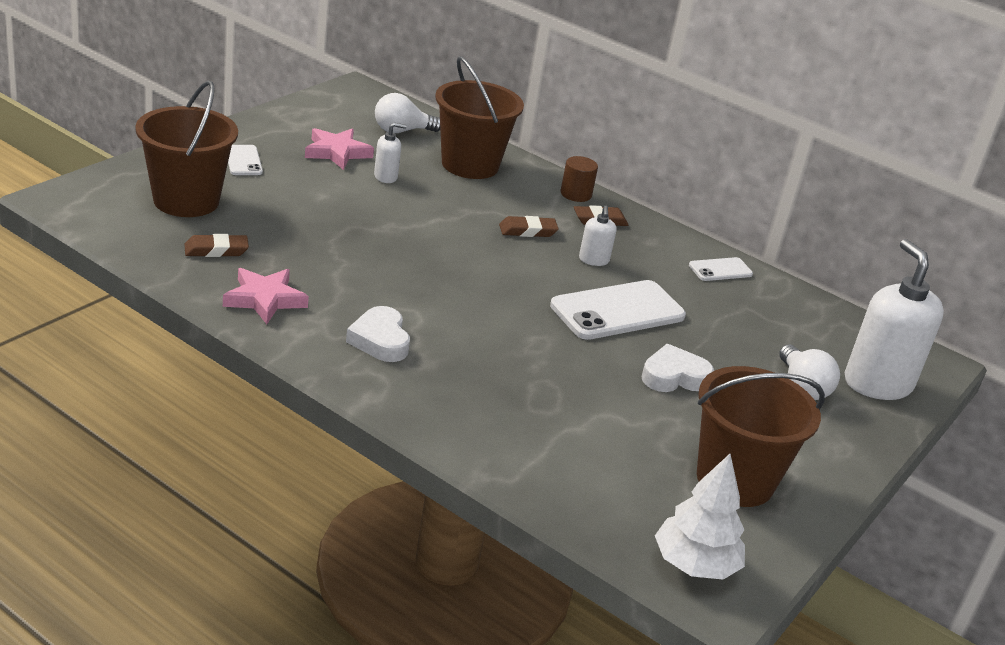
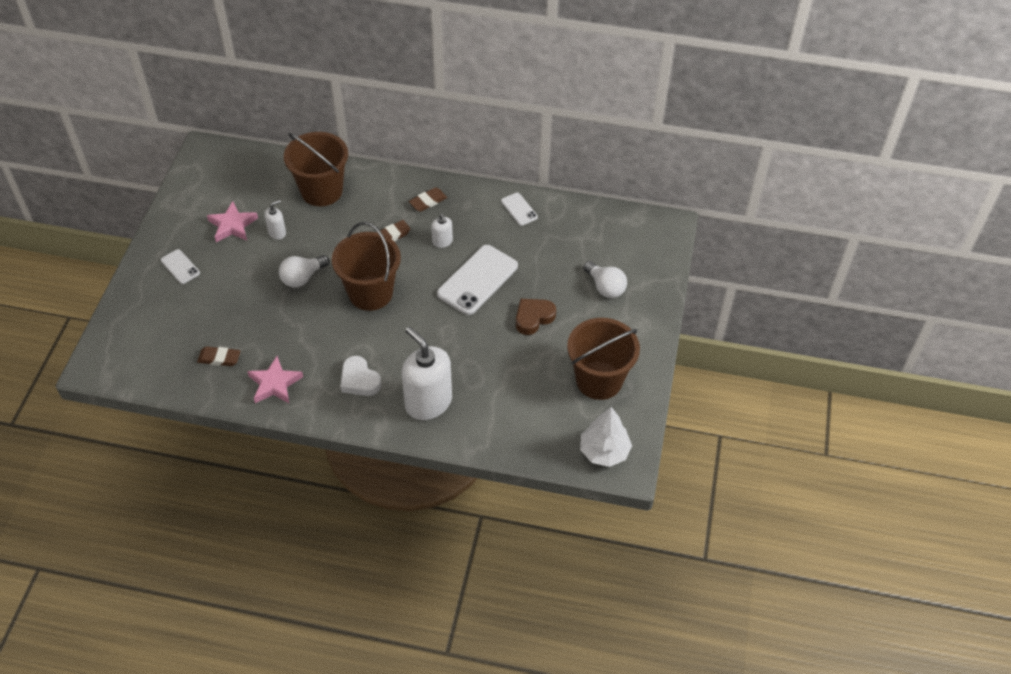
camera: 20 degrees left, 20 degrees up
brown bucket [135,81,238,217] -> brown bucket moved to [332,222,401,311]
brown eraser [184,234,249,257] -> brown eraser turned 45 degrees clockwise [197,346,240,366]
white light bulb [375,93,440,133] -> white light bulb moved to [279,255,330,287]
brown cylinder [561,156,598,202] -> none
white heart [642,344,714,392] -> brown heart [516,299,556,335]
white phone [689,257,753,281] -> white phone turned 75 degrees counterclockwise [501,193,538,226]
white soap dispenser [845,239,944,400] -> white soap dispenser moved to [402,327,452,420]

